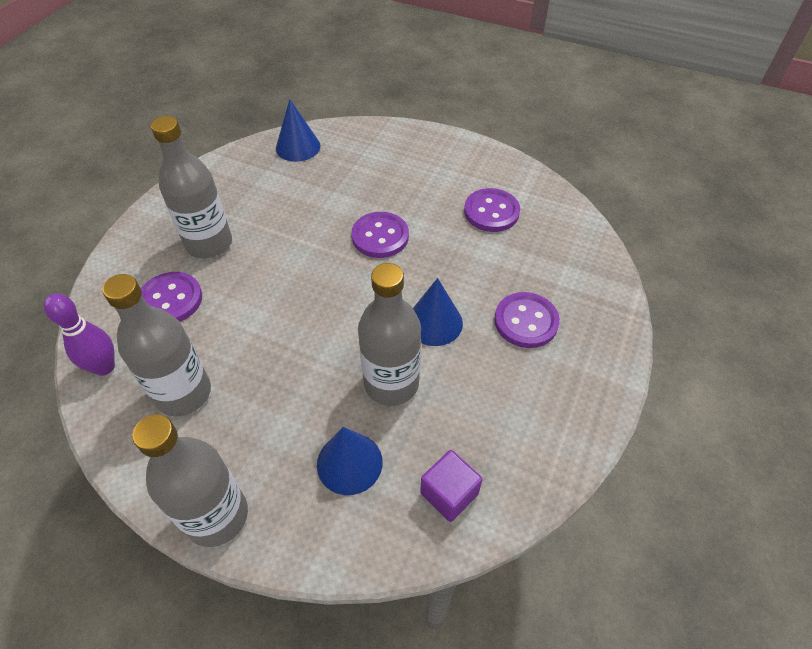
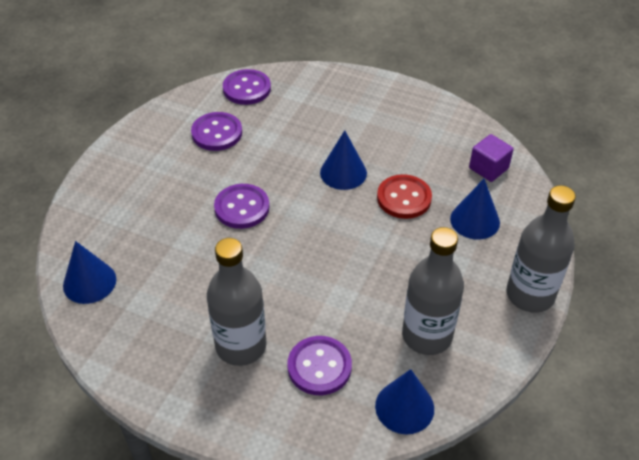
camera: 90 degrees left, 5 degrees down
purple bowling pin [44,293,115,376] -> blue cone [375,369,434,434]
grey bottle [358,263,421,406] -> red button [377,174,432,219]
purple button [494,292,560,348] -> purple button moved to [223,69,271,105]

